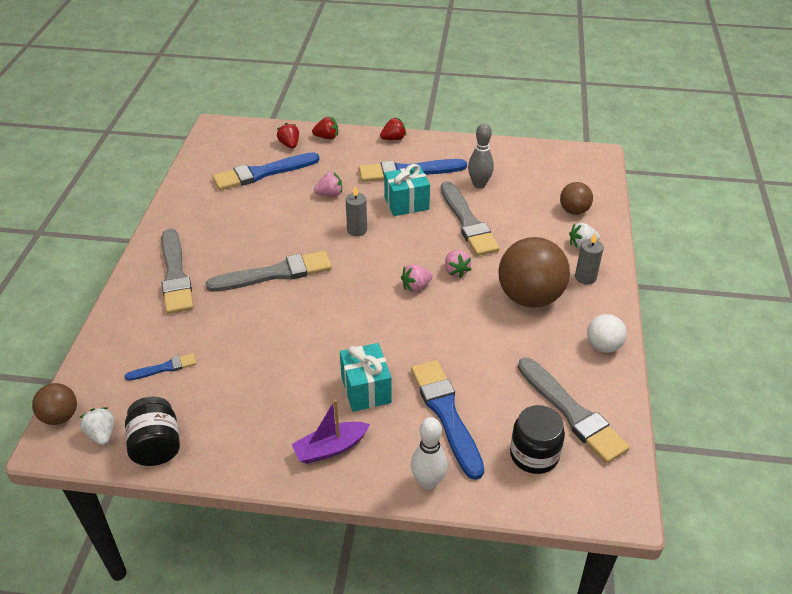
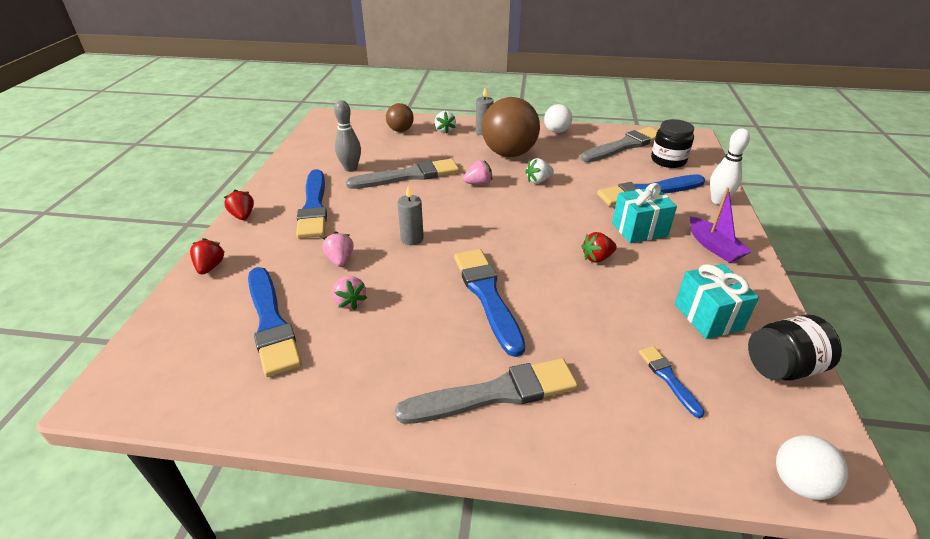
camera: 90 degrees left, 5 degrees down
brown ball [32,383,77,425] -> white ball [776,435,848,500]
white strawberry [79,407,114,446] -> white strawberry moved to [525,158,554,184]
grey brush [206,251,332,292] -> blue brush [454,249,525,357]
red strawberry [277,123,299,149] -> red strawberry moved to [581,232,617,263]
turquoise gift [384,164,430,216] -> turquoise gift moved to [675,264,759,339]
pink strawberry [401,264,433,292] -> pink strawberry moved to [332,276,367,310]

